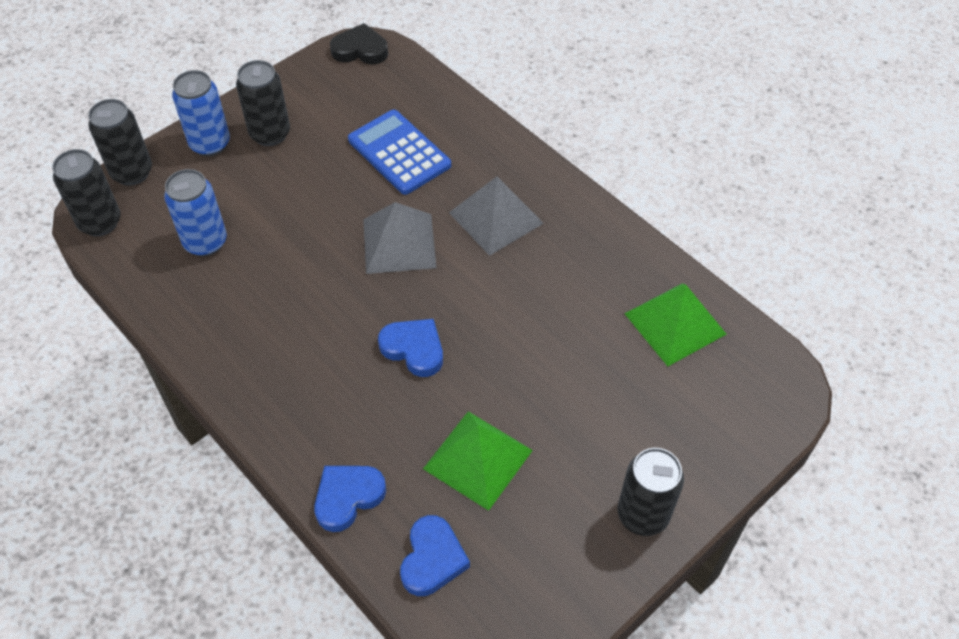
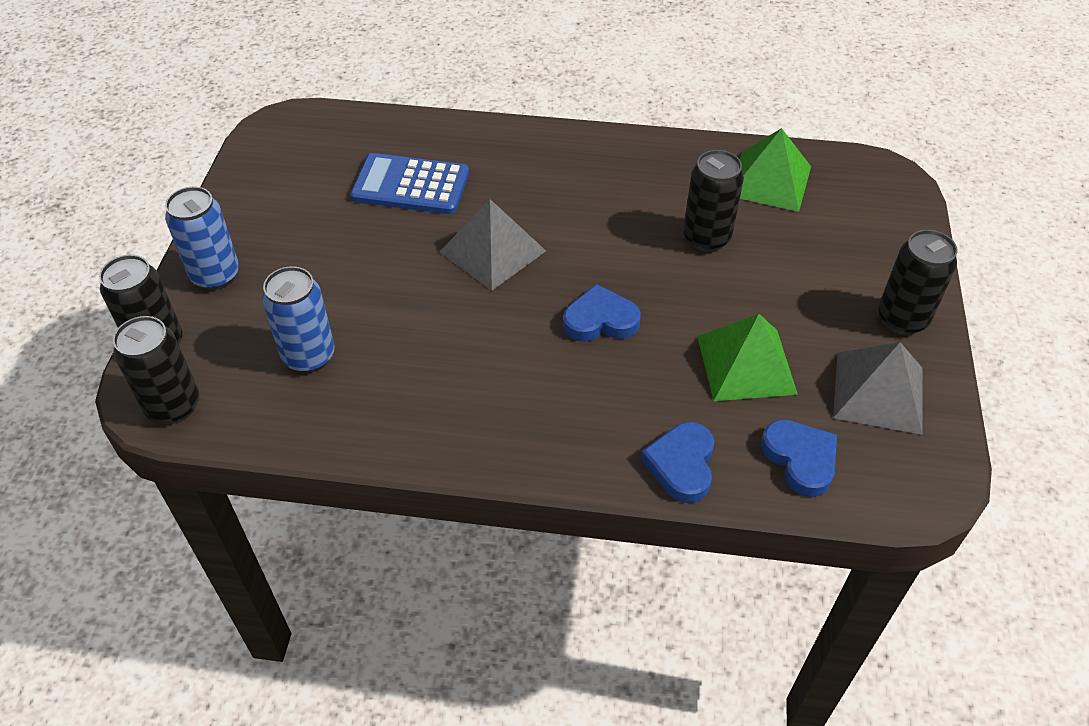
camera: 40 degrees left, 5 degrees down
black can [236,60,290,146] -> black can moved to [683,150,744,252]
black heart [330,23,388,65] -> none
grey pyramid [449,177,544,256] -> grey pyramid moved to [833,342,923,435]

